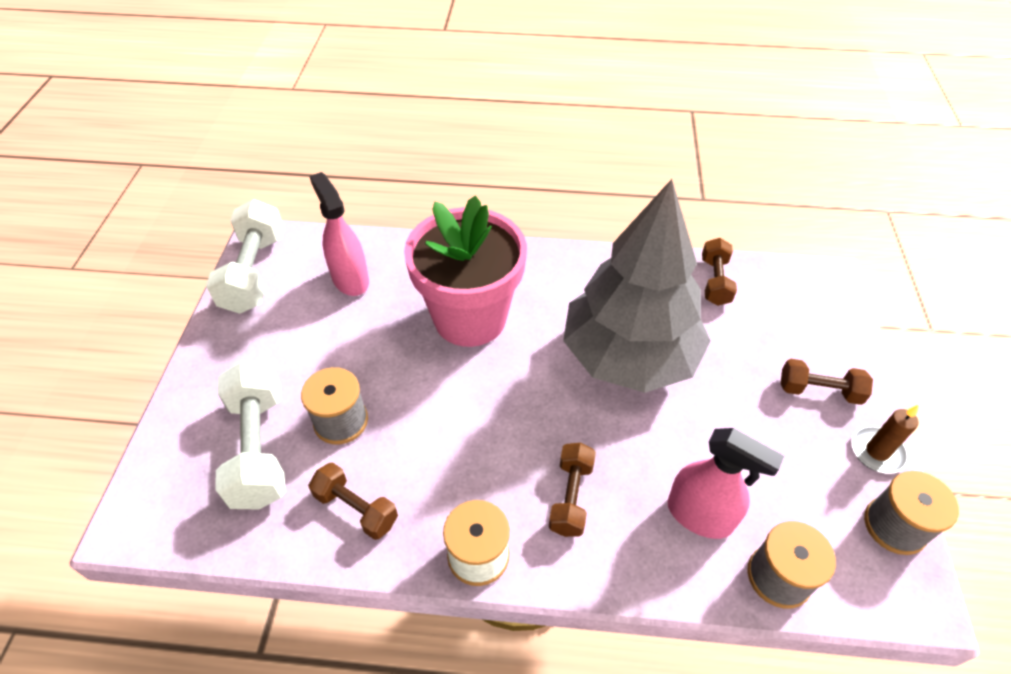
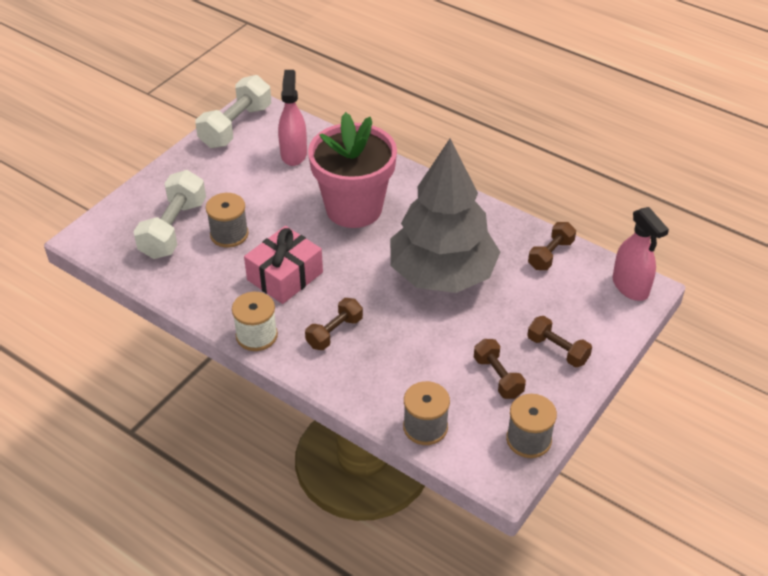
camera: 30 degrees right, 5 degrees down
brown dumbbell [308,463,398,540] -> brown dumbbell moved to [474,339,526,399]
pink spray bottle [667,428,784,539] -> pink spray bottle moved to [613,207,669,301]
brown candle [851,405,919,474] -> none
none -> pink gift [244,226,323,304]

